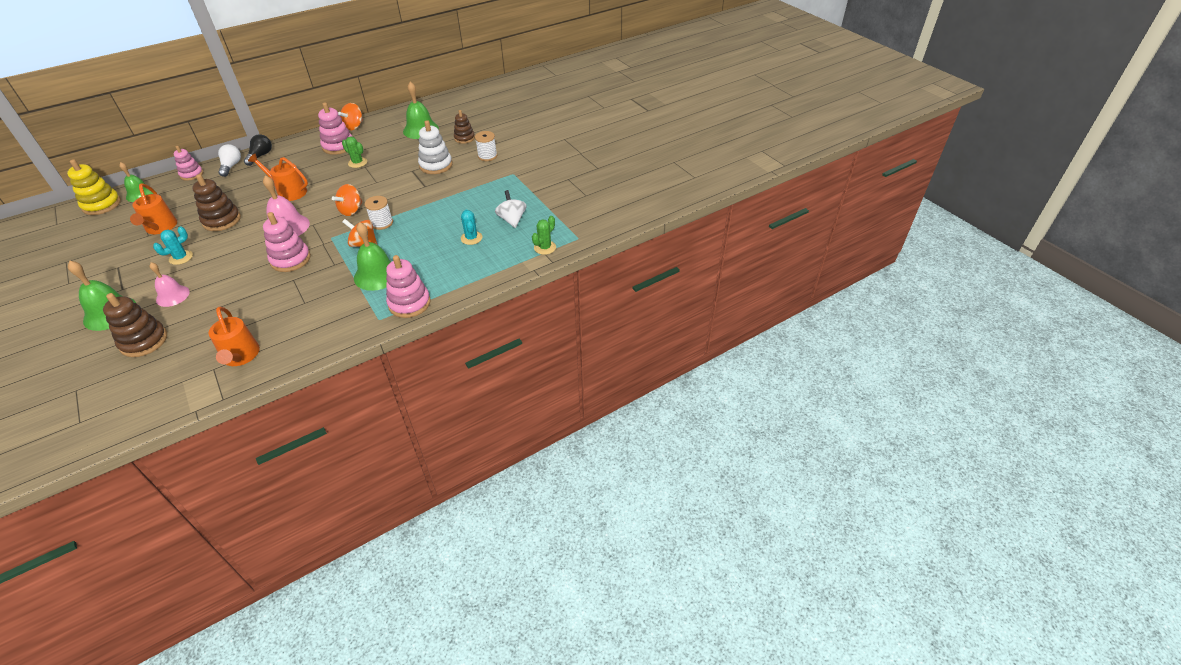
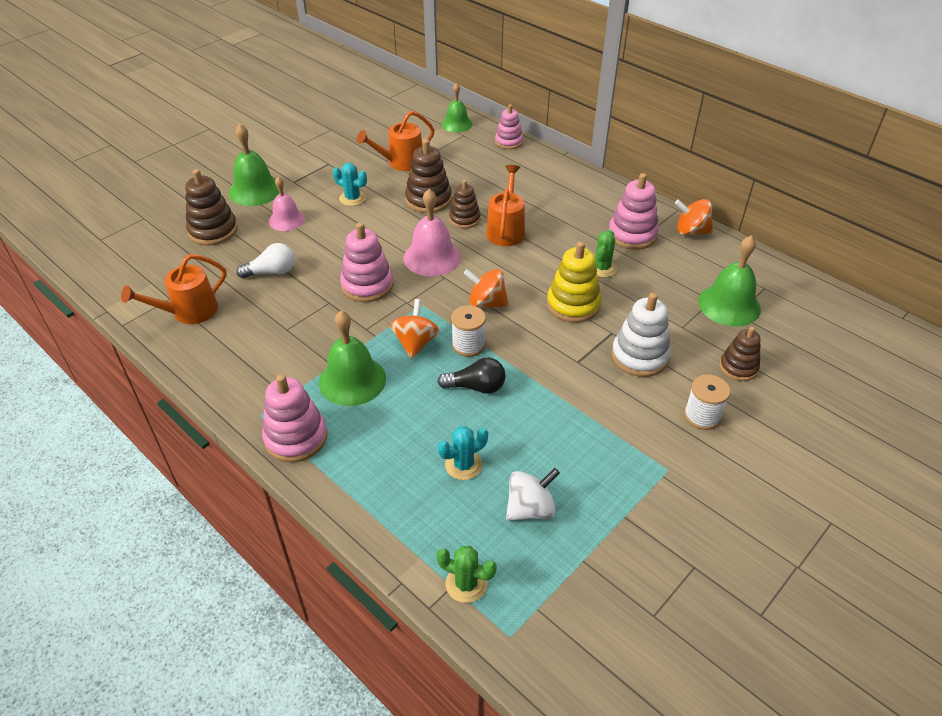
camera: 75 degrees right, 0 degrees up
yellow stacking toy [67,159,121,215] -> yellow stacking toy moved to [547,241,601,323]
white light bulb [218,144,241,177] -> white light bulb moved to [236,243,295,279]
black light bulb [244,134,272,166] -> black light bulb moved to [437,358,506,394]
none -> brown stacking toy [449,180,481,229]

